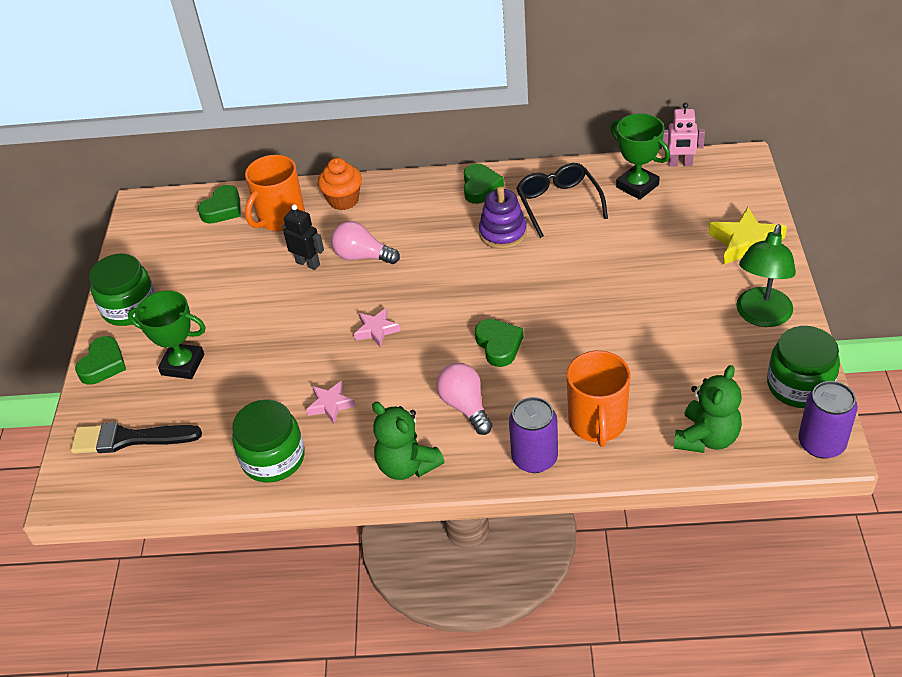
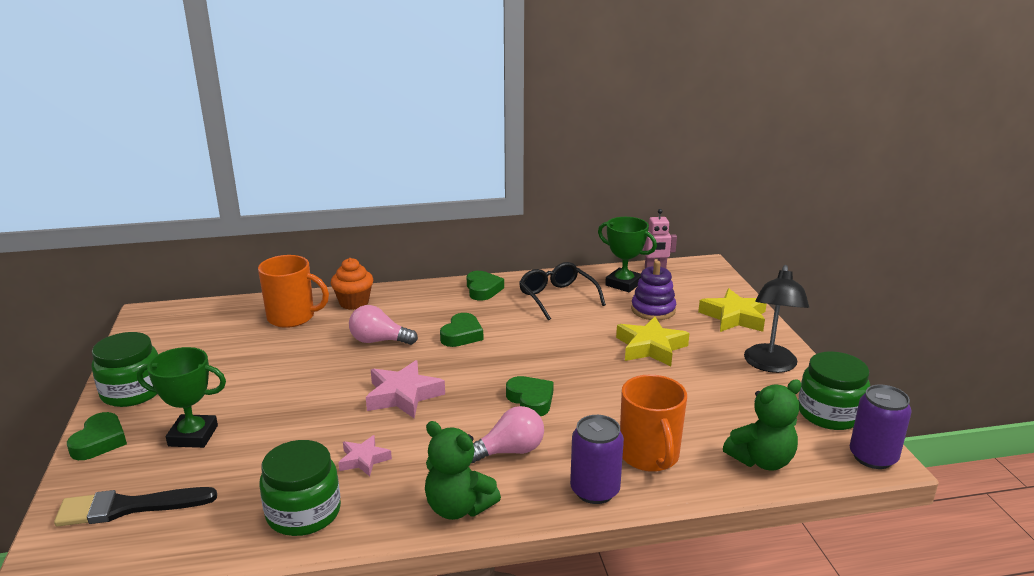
camera: 15 degrees left, 20 degrees down
green heart [198,185,241,224] -> green heart moved to [440,313,484,347]
orange mug [245,155,305,231] -> orange mug turned 105 degrees counterclockwise [258,255,329,328]
black robot [282,204,324,270] -> none
pink star [354,308,400,348] -> pink star [366,360,445,418], size x1.69
pink light bulb [436,363,493,435] -> pink light bulb turned 105 degrees clockwise [471,406,544,463]
purple stacking toy [479,186,527,249] -> purple stacking toy moved to [631,261,676,320]
green teddy bear [674,365,742,453] -> green teddy bear turned 45 degrees clockwise [723,379,802,471]
green lamp [736,224,796,327] -> black lamp [744,265,809,373]
none -> yellow star [616,317,690,366]

